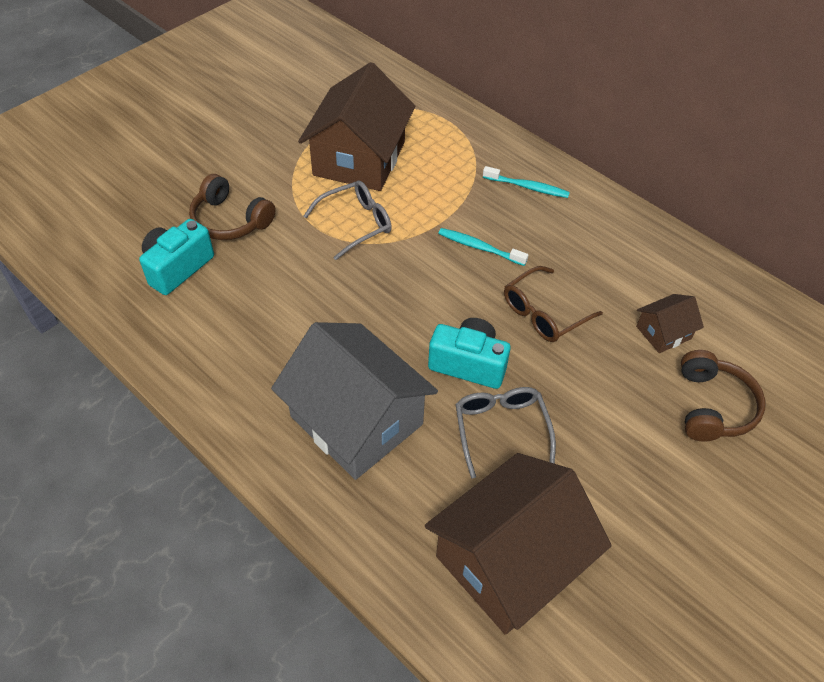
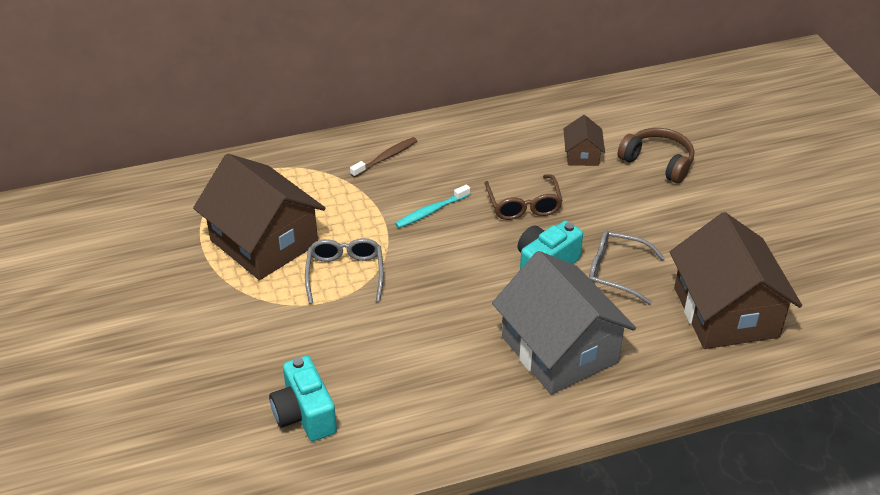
camera: 60 degrees left, 10 degrees down
brown headphones [189,174,276,240] -> none
grey house [271,322,438,480] -> grey house turned 75 degrees clockwise [492,251,636,395]
turquoise toothbrush [483,166,570,198] -> brown toothbrush [350,137,417,178]

